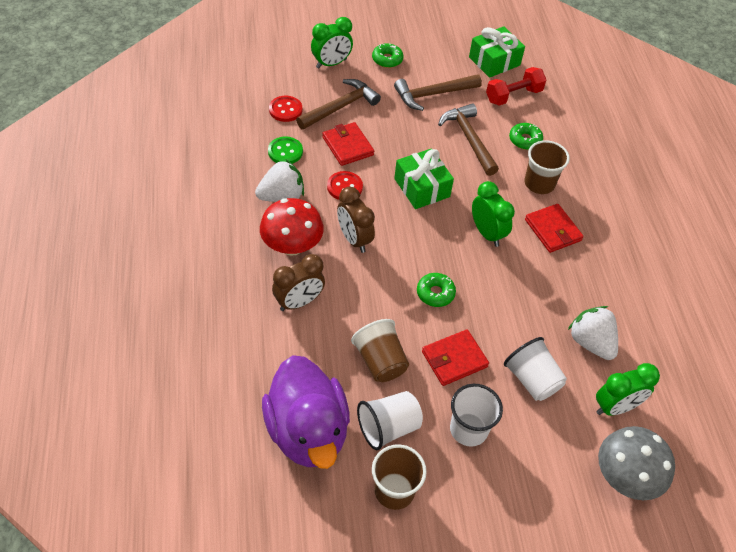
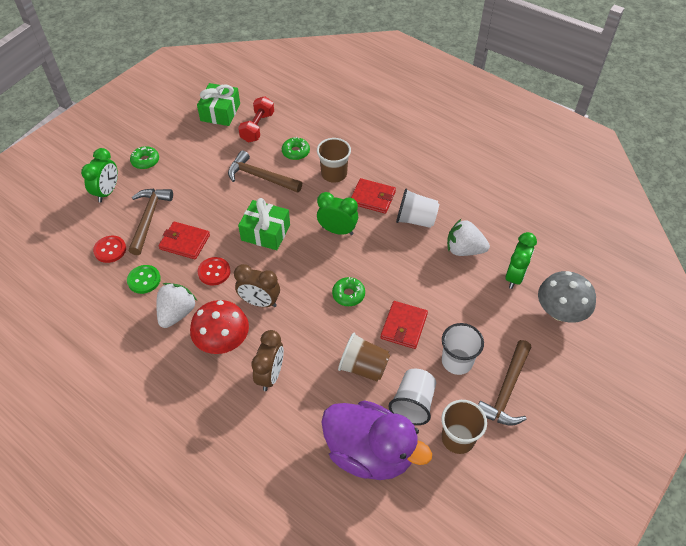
camera: 40 degrees left, 0 degrees up
brown hammer [394,74,482,111] -> brown hammer moved to [478,340,531,426]
white cup [504,337,567,401] -> white cup moved to [396,188,439,228]

